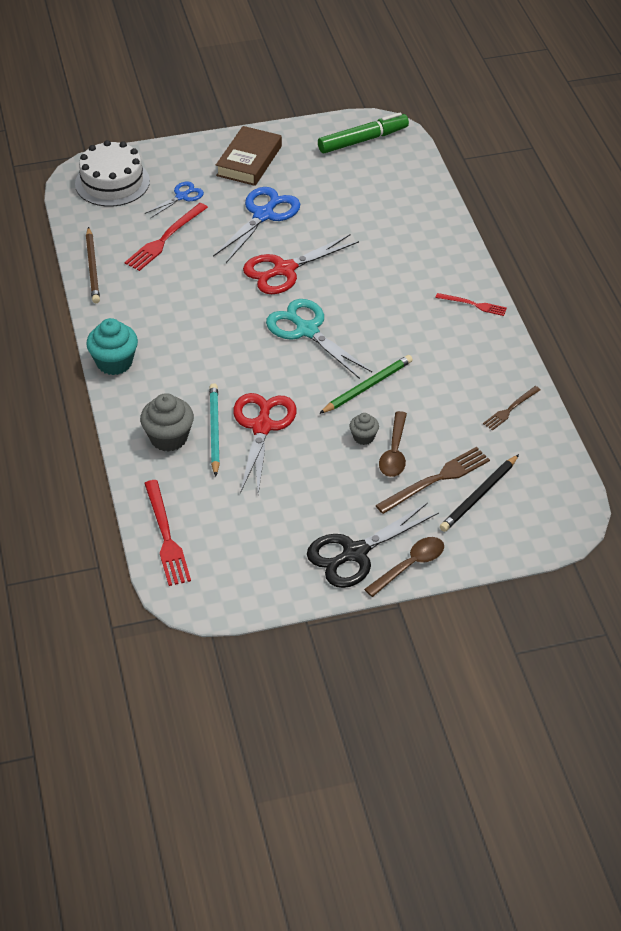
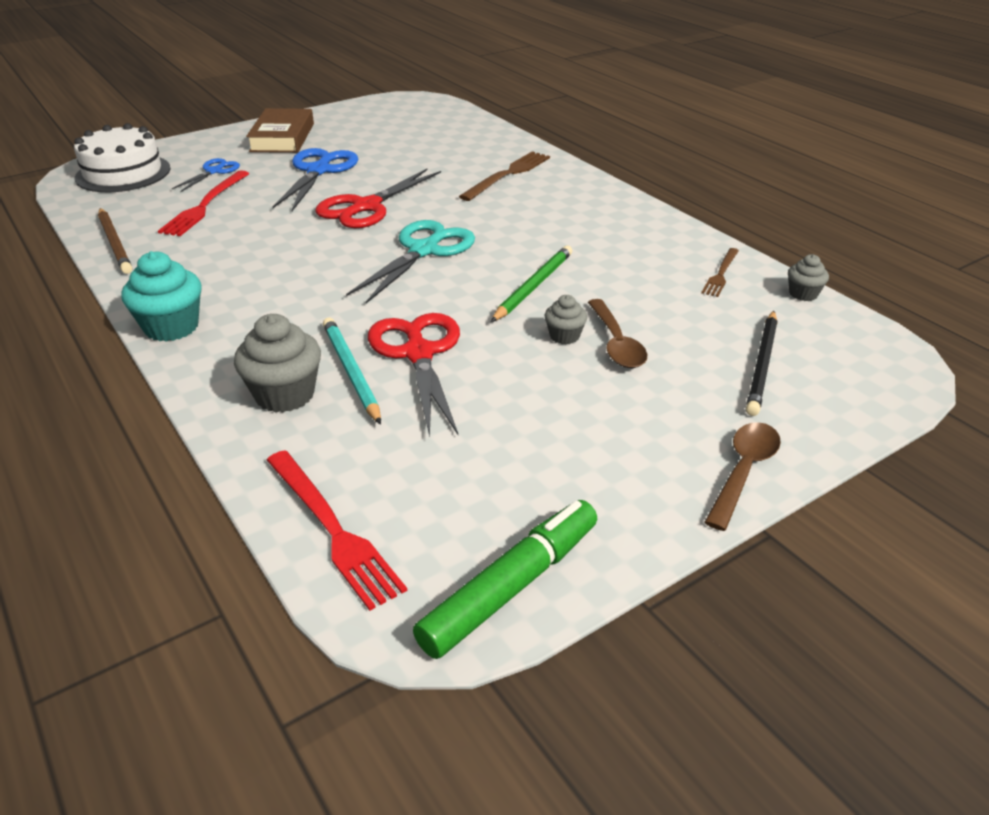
camera: 20 degrees left, 10 degrees down
turquoise scissors [266,299,372,379] -> turquoise scissors turned 90 degrees clockwise [346,220,475,303]
black scissors [307,502,439,588] -> none
green marker [318,112,409,153] -> green marker moved to [413,500,597,659]
brown fork [375,447,490,514] -> brown fork moved to [459,151,550,201]
red fork [435,293,507,316] -> none
none -> grey cupcake [788,254,829,301]

